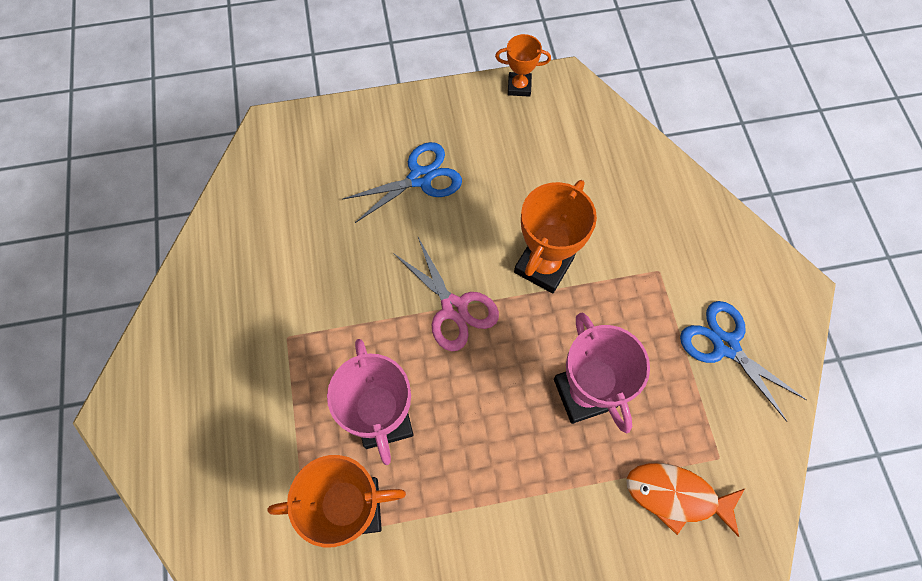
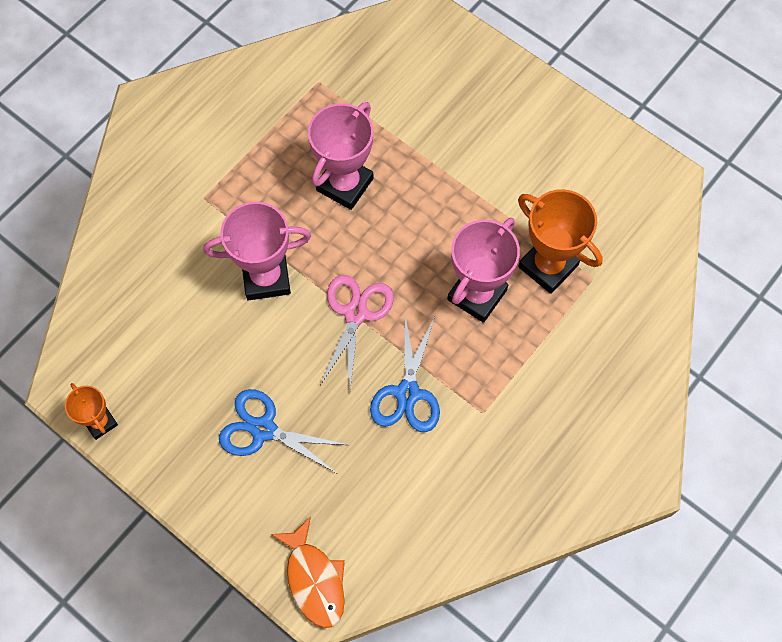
camera: 130 degrees left, 0 degrees up
orange trophy [514,180,597,293] -> pink trophy [203,202,311,301]
orange fish [626,463,745,537] -> orange fish moved to [270,517,345,628]
blue scissors [680,301,807,422] -> blue scissors moved to [370,315,440,432]

